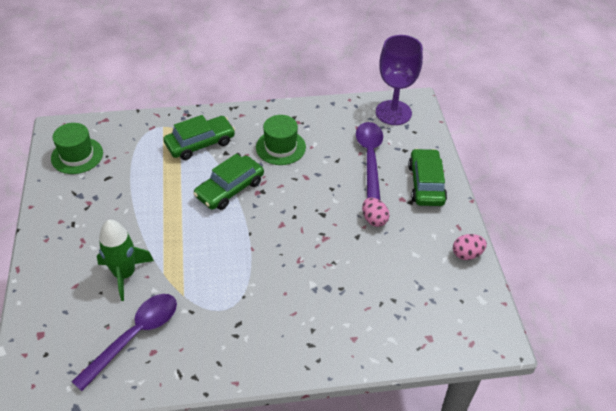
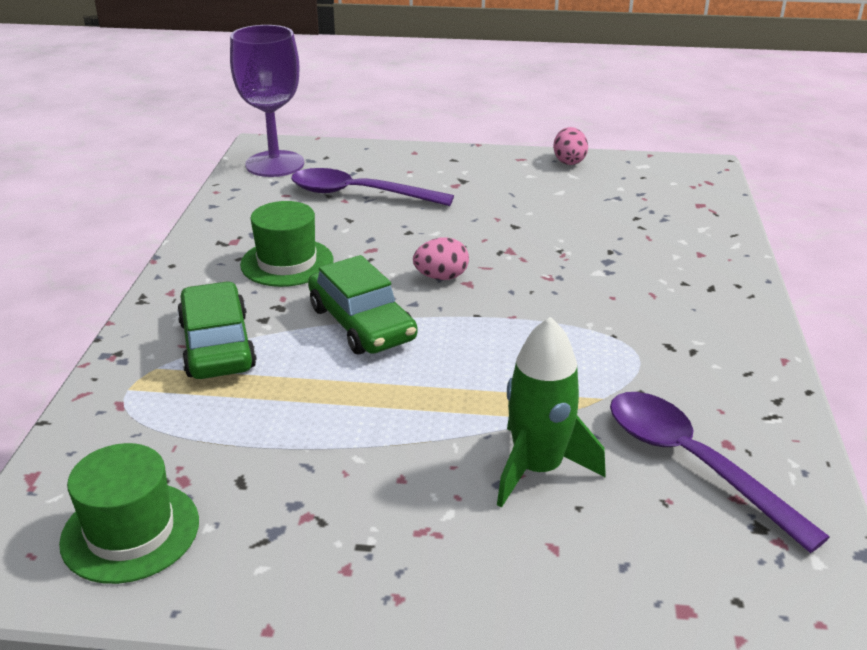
camera: 75 degrees left, 15 degrees down
pink egg [362,198,389,227] -> pink egg moved to [413,237,469,280]
green car [408,148,447,206] -> none

